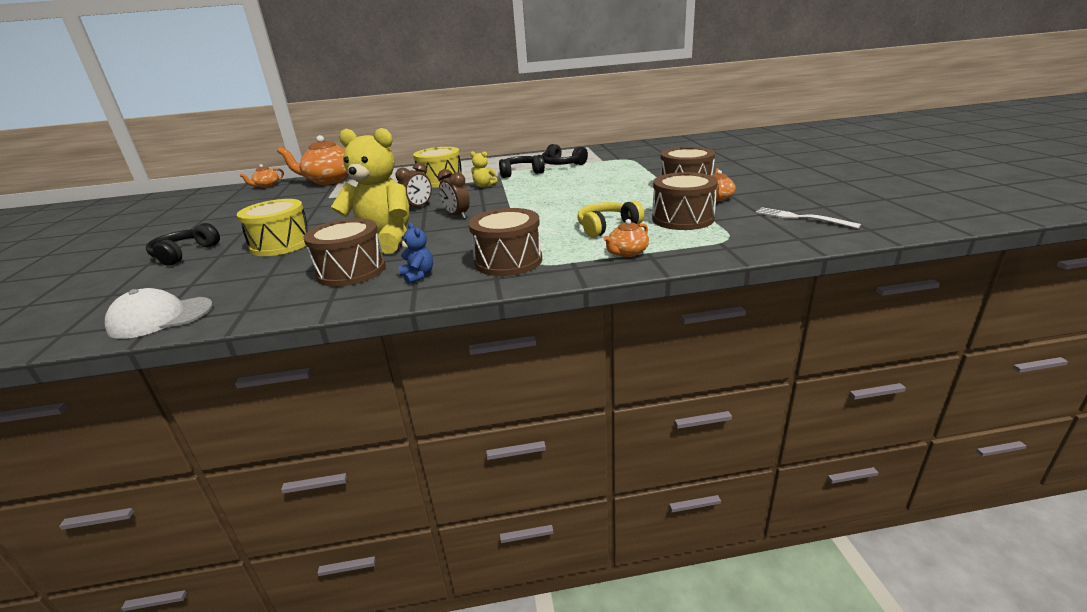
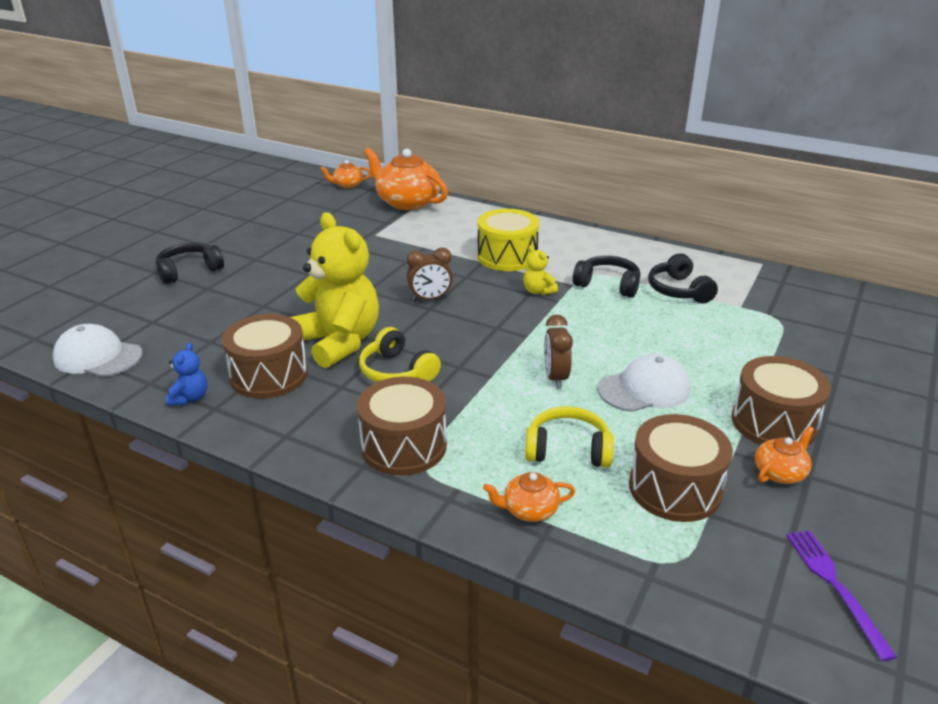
camera: 35 degrees right, 5 degrees up
yellow drum [237,199,308,256] -> none
blue teddy bear [398,223,433,284] -> blue teddy bear moved to [166,342,207,406]
brown clock [438,169,470,219] -> brown clock moved to [544,314,573,389]
white fork [755,207,861,229] -> purple fork [786,530,897,661]
none -> yellow headphones [359,327,441,382]
none -> white cap [598,354,690,412]

